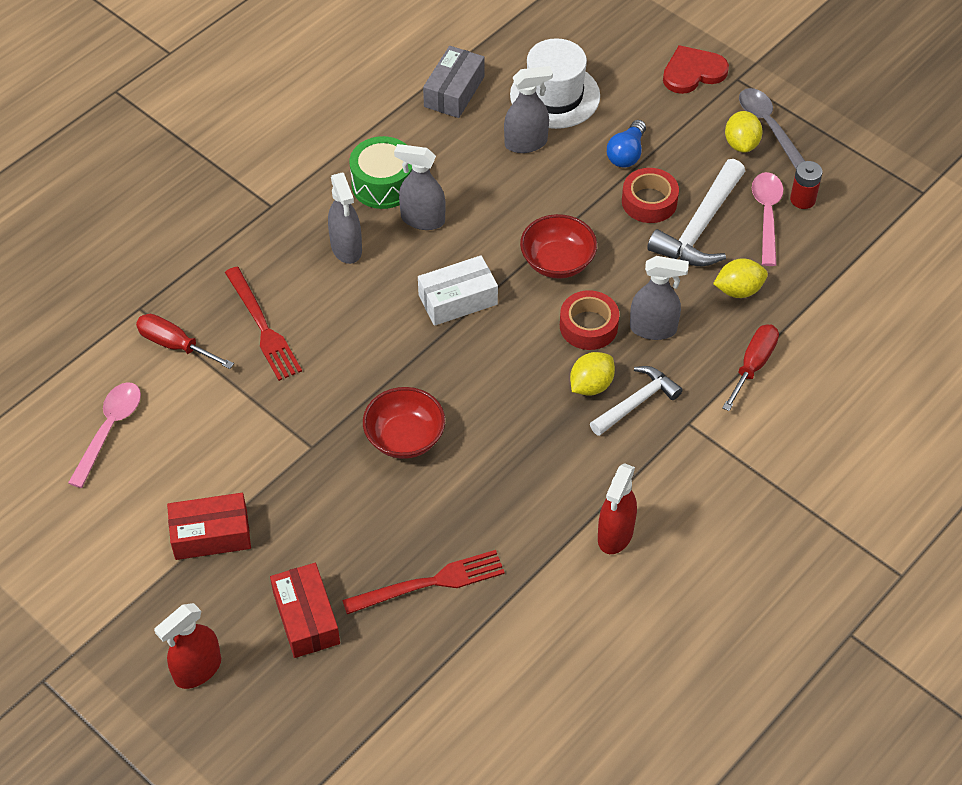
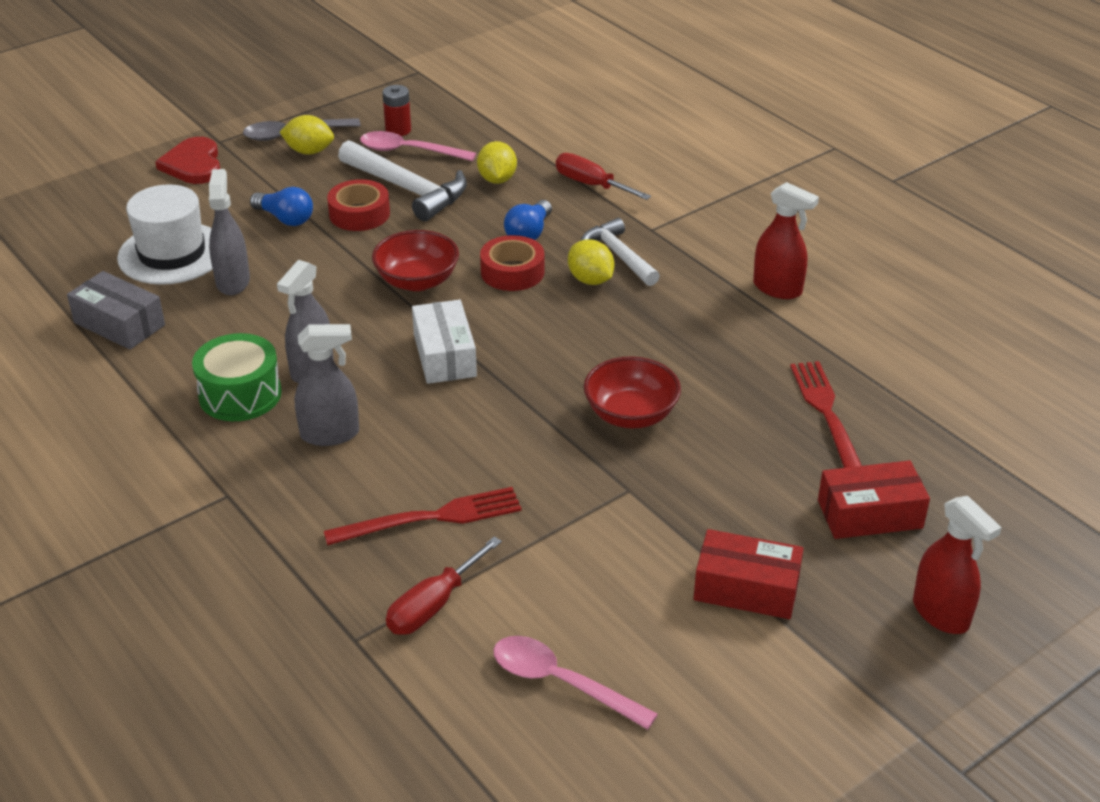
camera: 80 degrees left, 15 degrees down
red box [167,493,251,560] -> red box turned 75 degrees counterclockwise [694,529,804,619]
grey spray bottle [630,256,689,340] -> blue light bulb [504,200,552,240]

